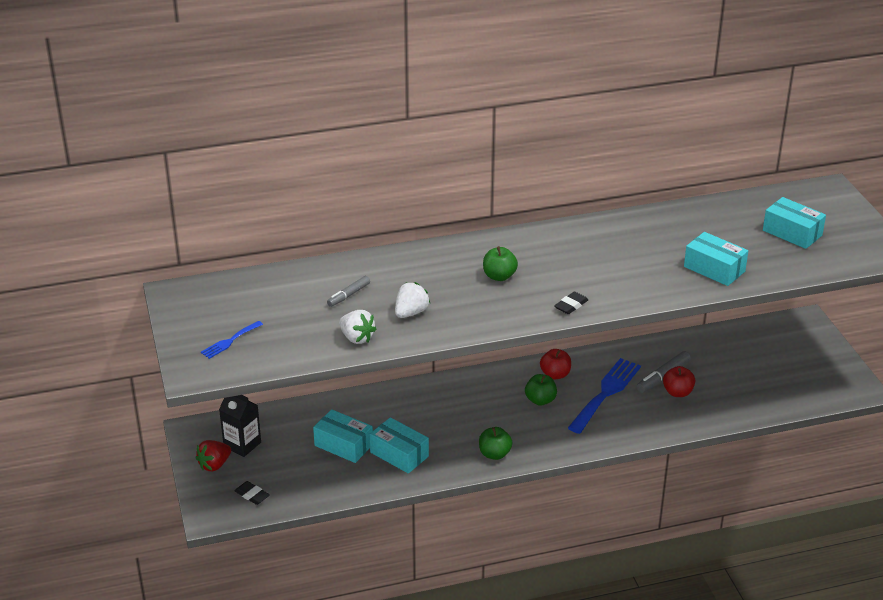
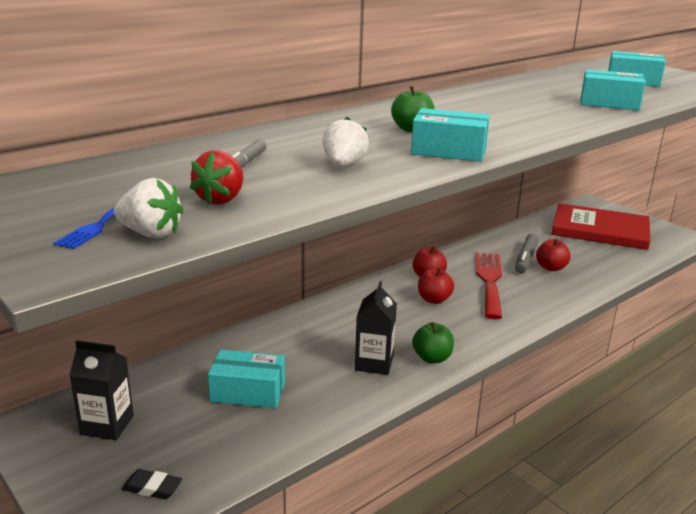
camera: 25 degrees left, 10 degrees down
red strawberry [196,440,231,471] -> red strawberry moved to [190,150,244,205]
white strawberry [339,310,376,344] -> white strawberry moved to [114,178,184,238]
turquoise box [370,417,429,474] -> turquoise box moved to [411,108,490,162]
green apple [525,374,557,406] -> red apple [418,267,454,304]
black eraser [554,292,588,314] -> none
blue fork [568,358,641,434] -> red fork [475,252,502,319]
none -> black carton [355,281,397,375]
none -> red book [552,203,650,250]

